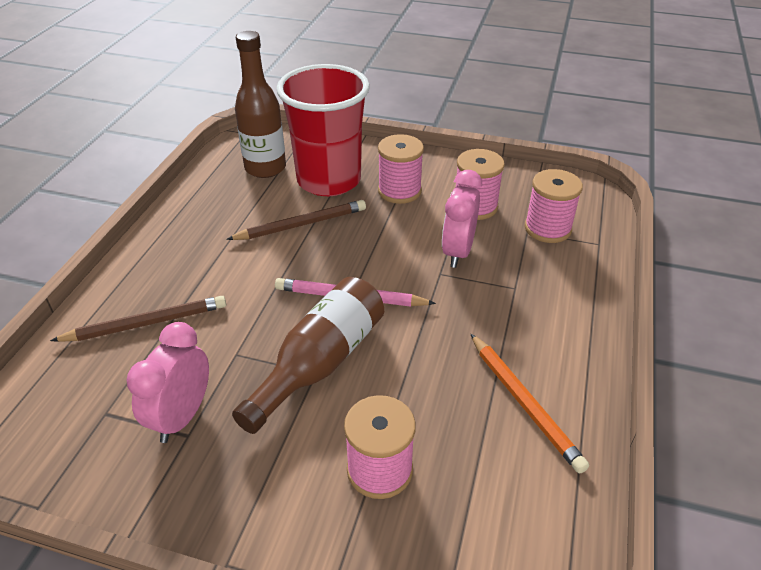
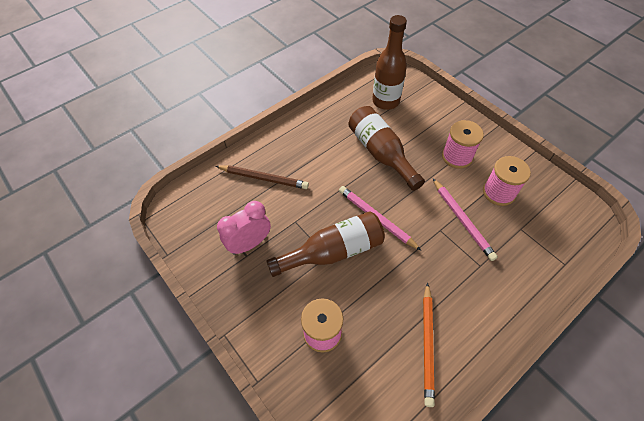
camera: 35 degrees right, 15 degrees up
brown pencil [226,200,366,240] -> brown bottle [348,106,425,191]
red cup [276,64,370,196] -> none
pink clock [442,170,482,268] -> pink pencil [433,179,498,261]
pink spool [525,169,583,243] -> none

